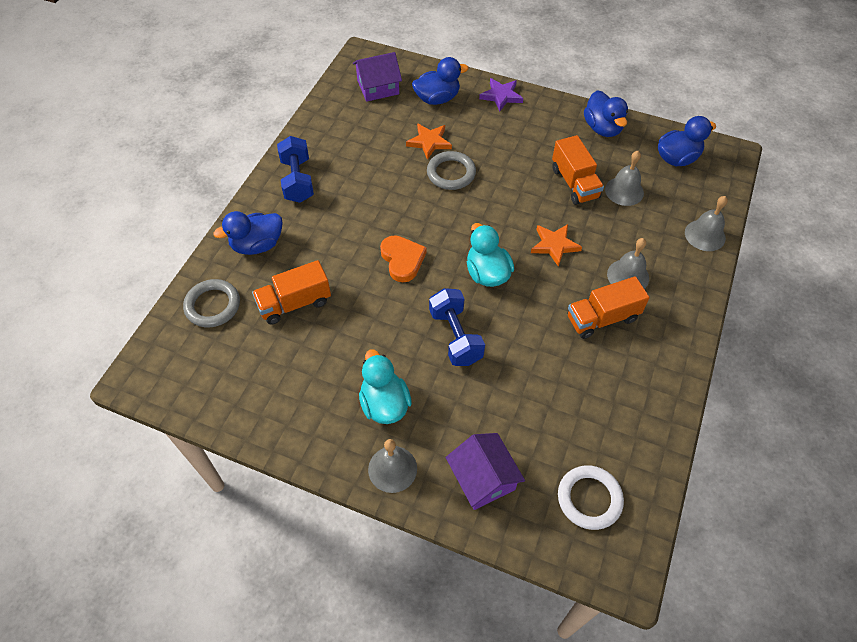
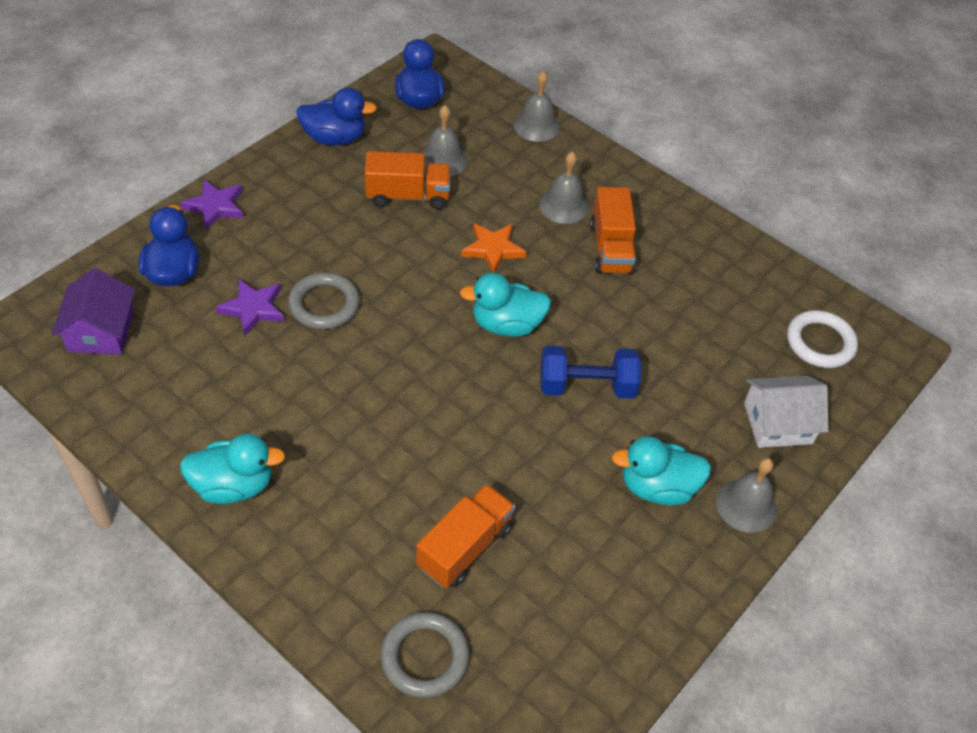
camera: 75 degrees left, 5 degrees down
blue duck [213,211,283,255] -> none
orange truck [252,260,331,325] -> orange truck turned 135 degrees counterclockwise [416,484,515,588]
blue dumbbell [277,136,314,203] -> turquoise duck [180,434,285,504]
orange heart [380,235,426,282] -> none
orange star [406,123,452,160] -> purple star [216,279,285,336]
purple house [446,433,525,510] -> white house [744,376,828,448]

